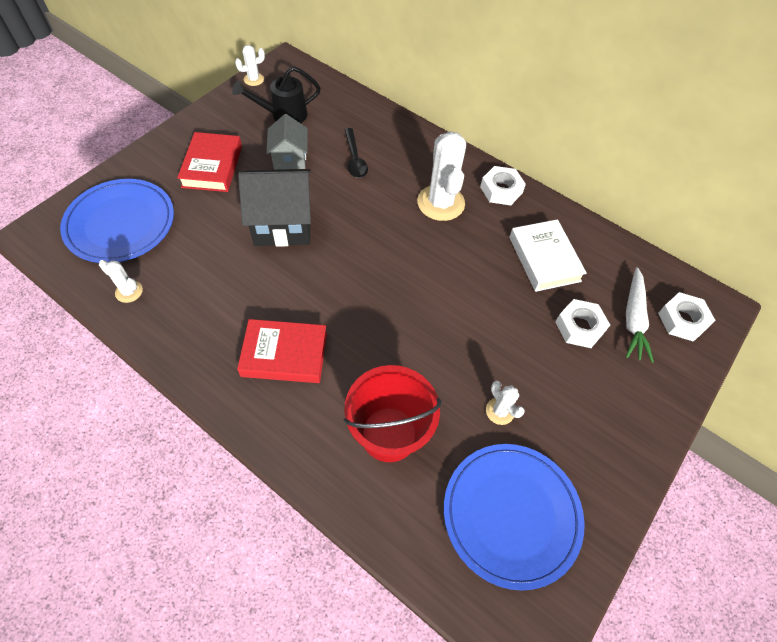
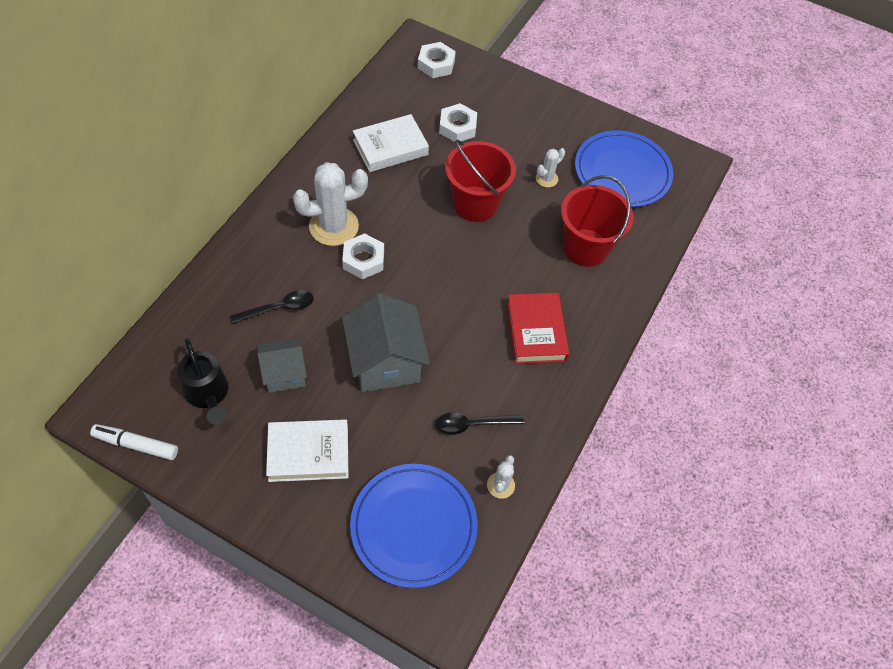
camera: 100 degrees left, 0 degrees up
red book [177,132,242,192] -> white book [266,419,348,482]
white cactus [235,45,265,86] -> white marker [90,424,178,460]
black house [238,169,311,247] -> grey house [342,293,430,392]
white nut [480,166,526,205] -> white nut moved to [342,233,384,279]
white carrot [626,267,654,363] -> none
none -> black spoon [436,413,524,435]
none -> red bucket [445,140,516,222]

